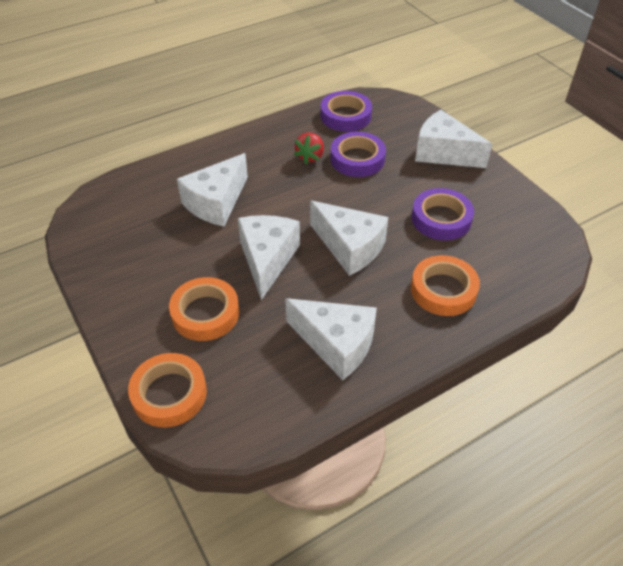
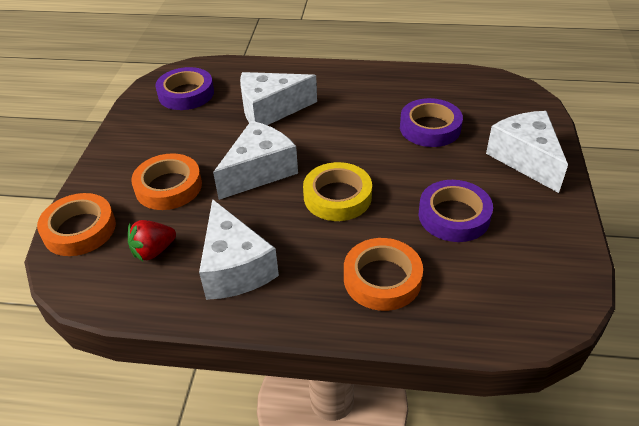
camera: 40 degrees right, 5 degrees down
red strawberry [294,133,324,164] -> red strawberry moved to [128,220,176,261]
white cheese [310,201,388,276] -> yellow tape [303,162,372,221]
purple tape [321,91,372,132] -> purple tape moved to [155,67,214,110]

